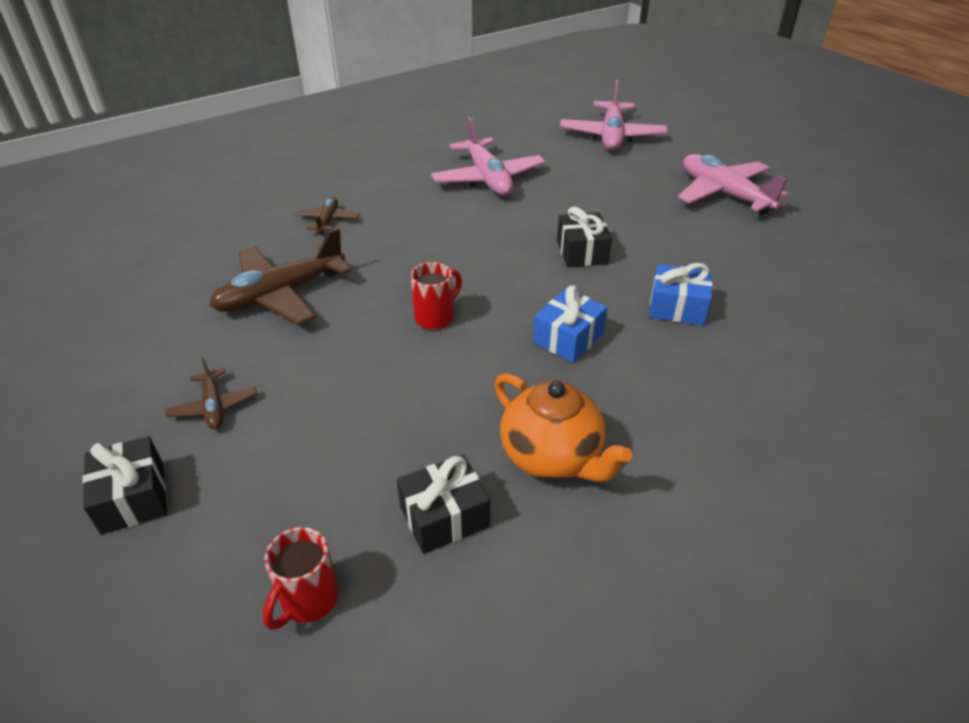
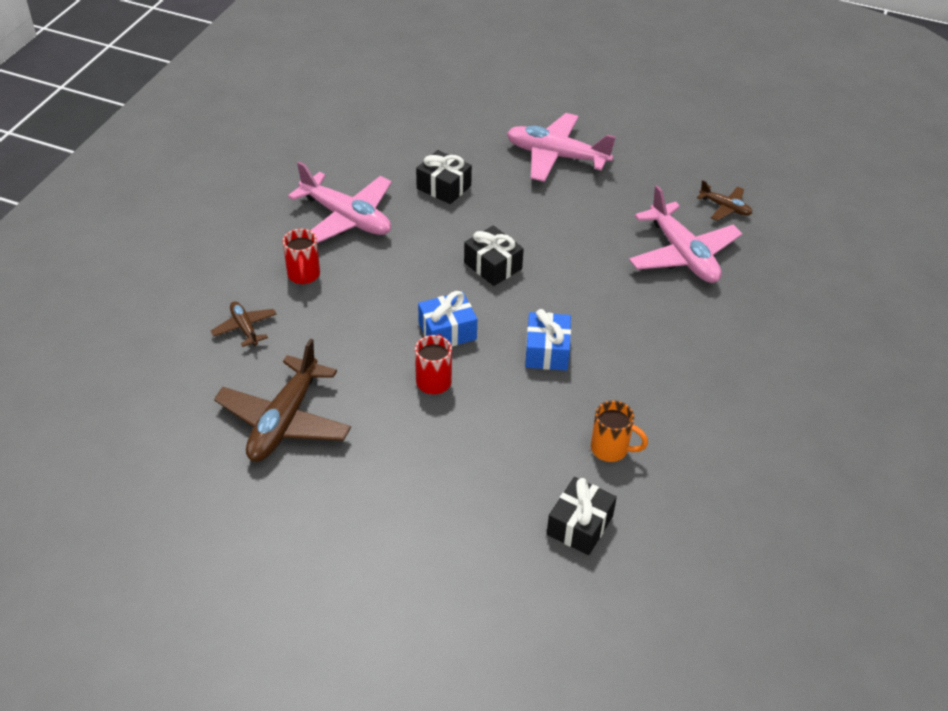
camera: 35 degrees left, 5 degrees up
black gift [83,436,167,535] -> black gift moved to [416,150,472,204]
brown plane [166,357,257,429] -> brown plane moved to [697,180,752,221]
red mug [263,527,339,630] -> red mug moved to [283,229,320,285]
orange teapot [494,373,632,482] -> orange mug [591,400,648,462]
pink plane [560,80,667,150] -> pink plane moved to [629,185,742,283]
blue gift [649,263,713,325] -> blue gift moved to [418,291,477,347]

